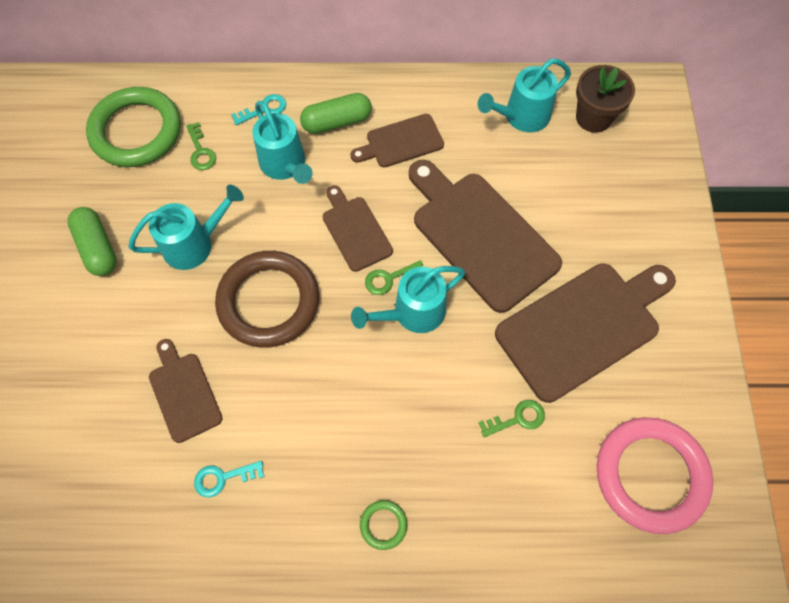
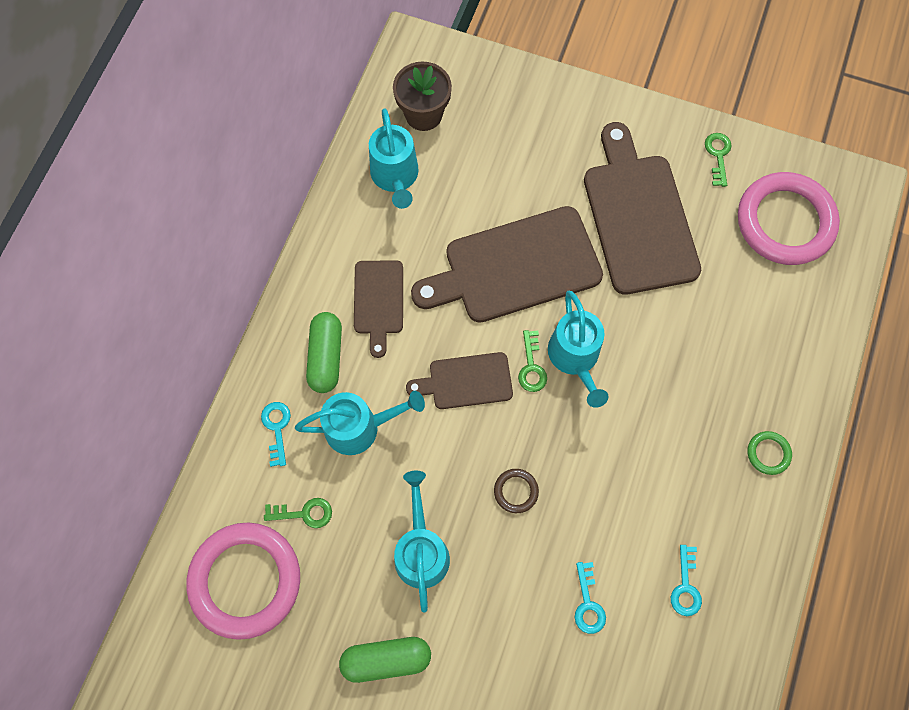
camera: 70 degrees left, 5 degrees up
green ring [86,87,181,167] -> pink ring [186,522,300,640]
brown cutting board [149,339,223,443] -> turquoise key [575,562,606,634]
brown ring [215,251,319,348] -> brown ring [494,469,539,513], size x0.41
green key [478,400,545,437] -> green key moved to [705,133,731,187]

